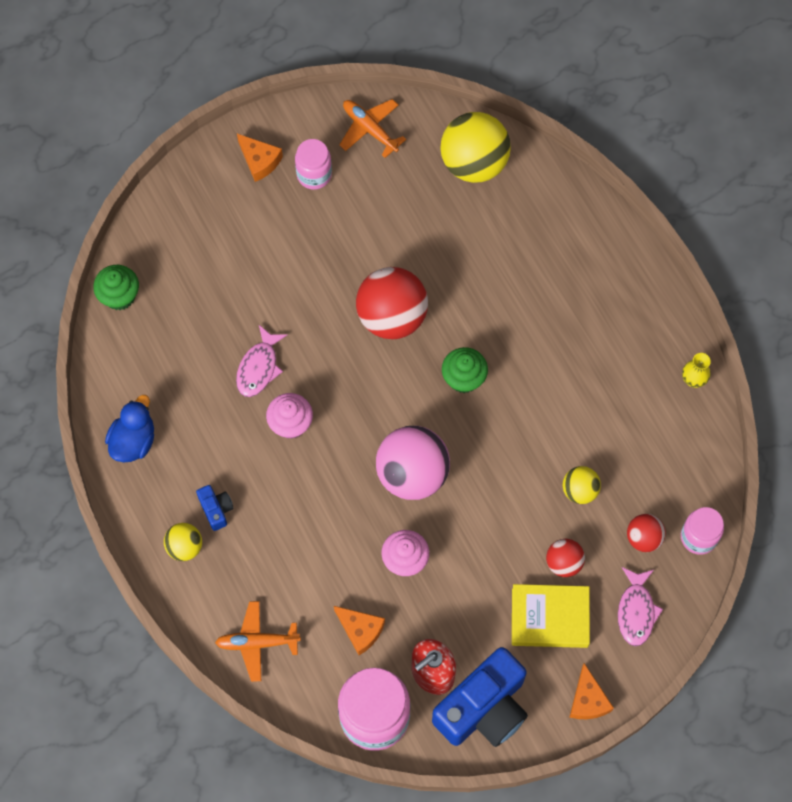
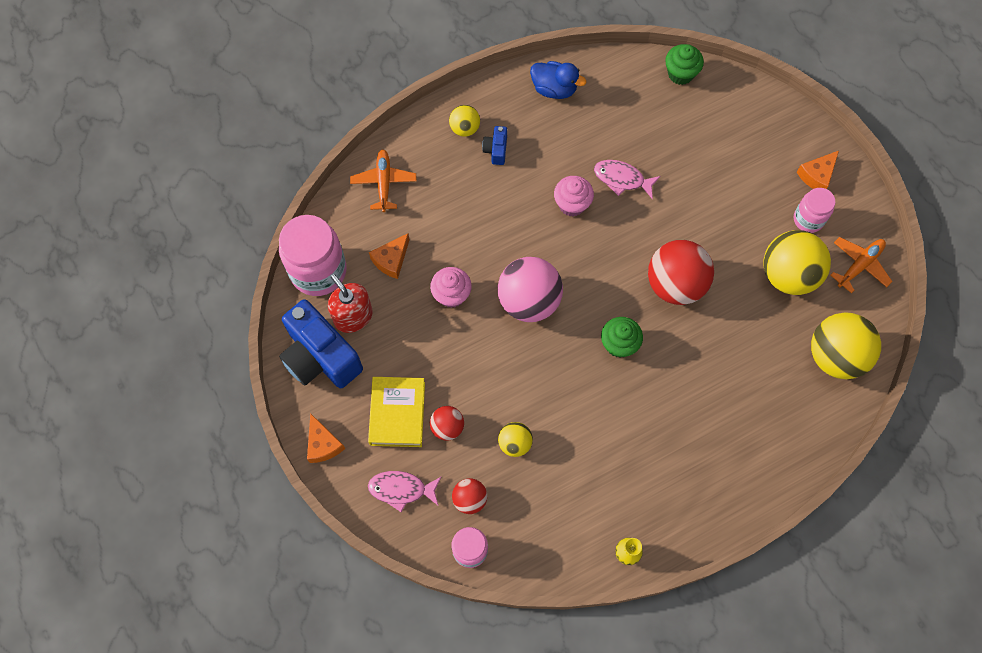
camera: 90 degrees right, 0 degrees up
blue camera [196,485,234,531] -> blue camera turned 120 degrees clockwise [482,126,507,165]
orange cheese [569,663,614,719] -> orange cheese turned 105 degrees counterclockwise [307,413,345,463]
none -> yellow ball [763,230,831,295]

